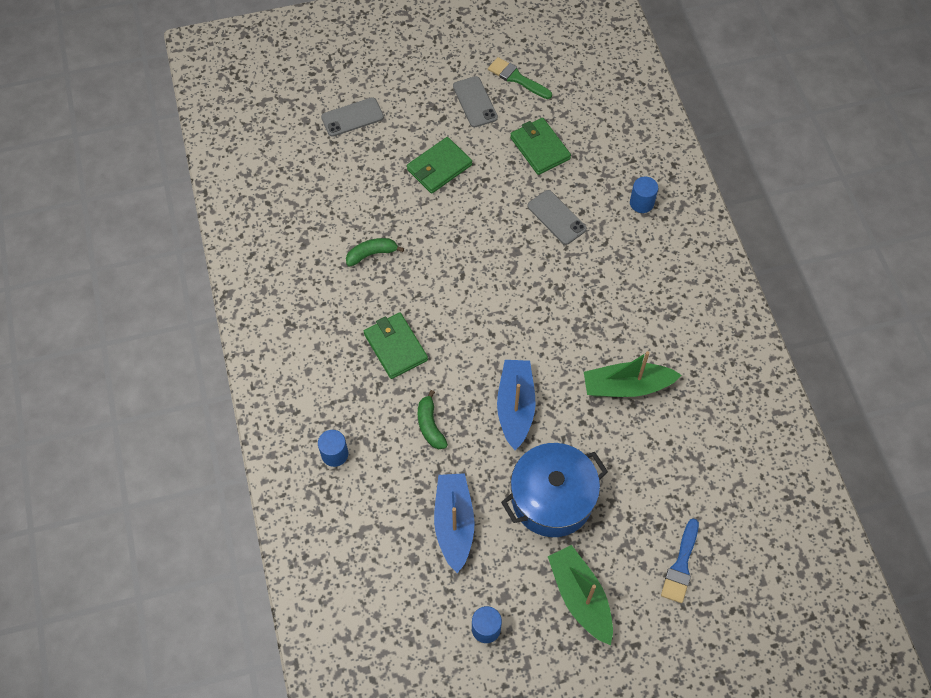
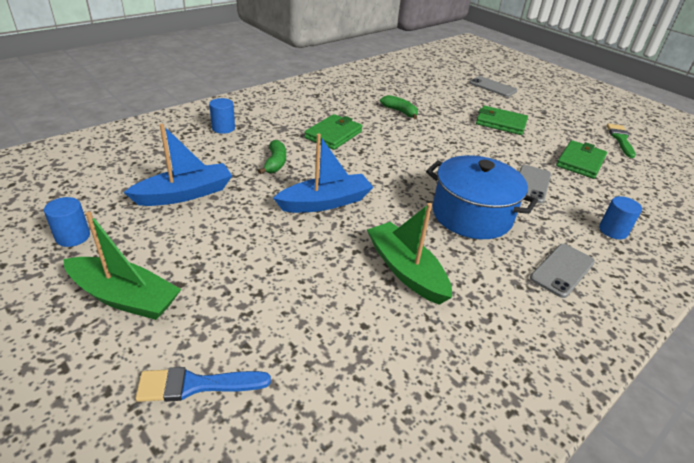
camera: 60 degrees right, 25 degrees down
green banana [418,390,448,449] -> green banana turned 135 degrees clockwise [258,140,286,174]
grey phone [453,76,498,127] -> grey phone moved to [530,244,595,298]
blue pot [501,443,608,537] -> blue pot moved to [426,155,538,239]
green boat [548,545,613,645] -> green boat turned 75 degrees clockwise [63,212,182,320]

